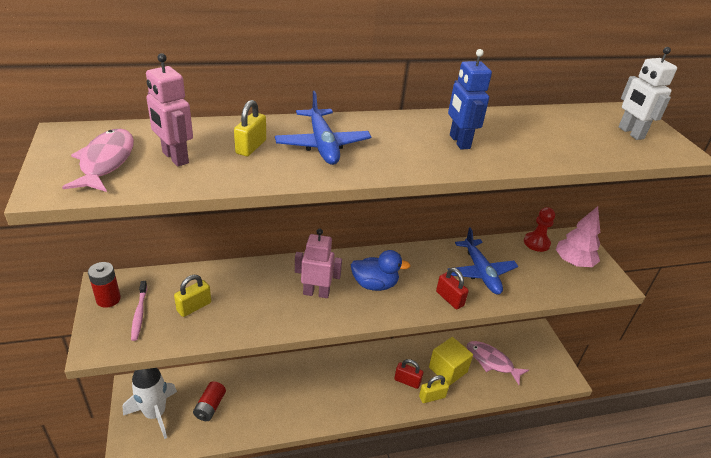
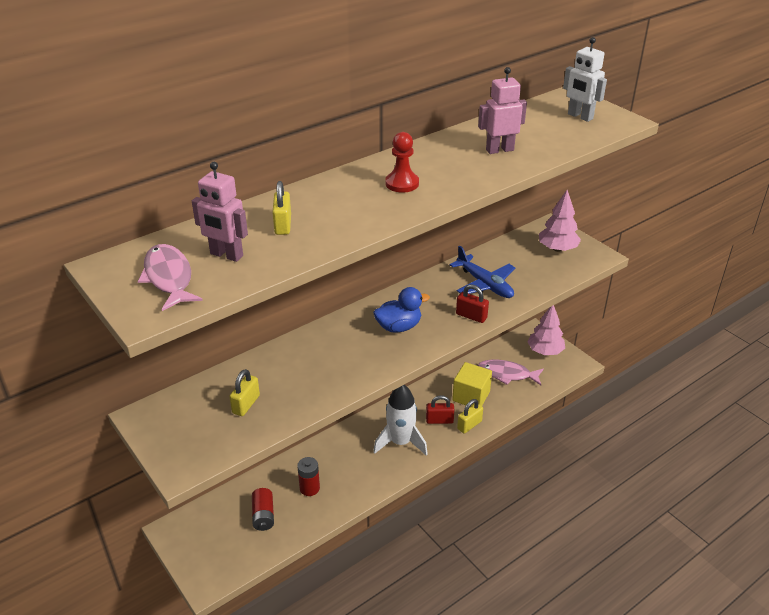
camera: 20 degrees left, 0 degrees up
red battery [88,262,121,308] -> red battery moved to [297,457,320,496]
white rocket [123,368,177,439] -> white rocket moved to [373,385,428,456]
pink toothbrush [131,281,147,341] -> none
blue plane [275,91,371,165] -> none
pink robot [295,229,342,298] -> pink robot moved to [478,67,527,154]
blue robot [448,49,492,150] -> none
red pawn [524,207,555,252] -> red pawn moved to [385,132,419,193]
none -> pink tree [527,305,565,355]

